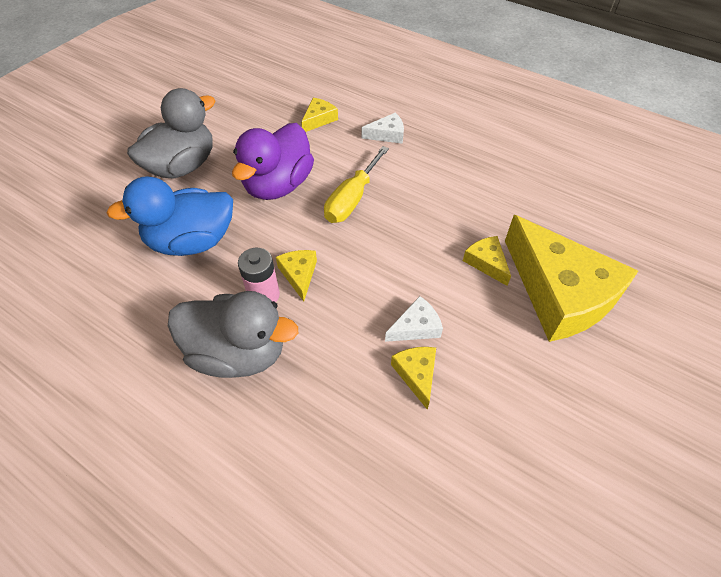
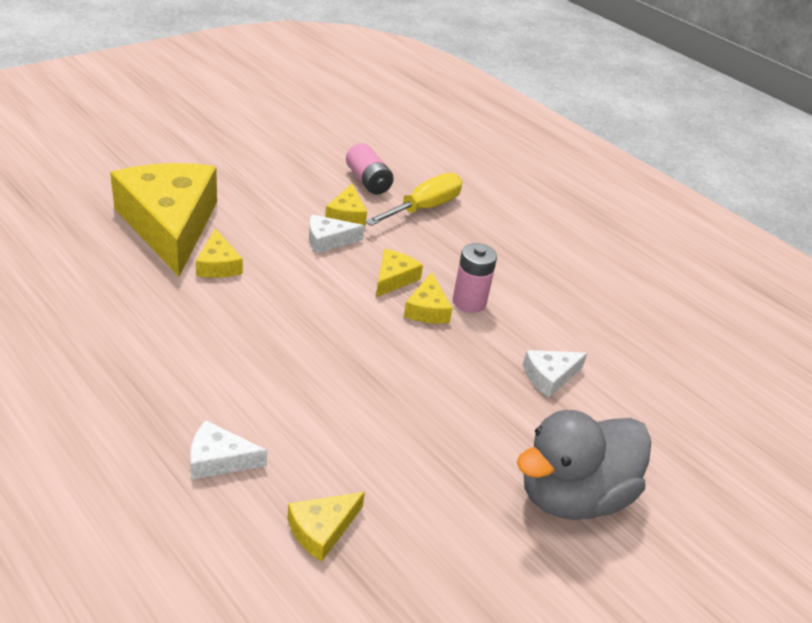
camera: 170 degrees left, 15 degrees down
blue duck [107,176,233,256] -> white cheese [523,350,588,397]
grey duck [168,291,298,378] -> none
purple duck [232,123,314,200] -> none
yellow screwdriver [324,146,389,223] -> yellow screwdriver moved to [365,173,462,226]
none -> pink battery [346,143,394,195]
none -> yellow cheese [376,249,423,297]

